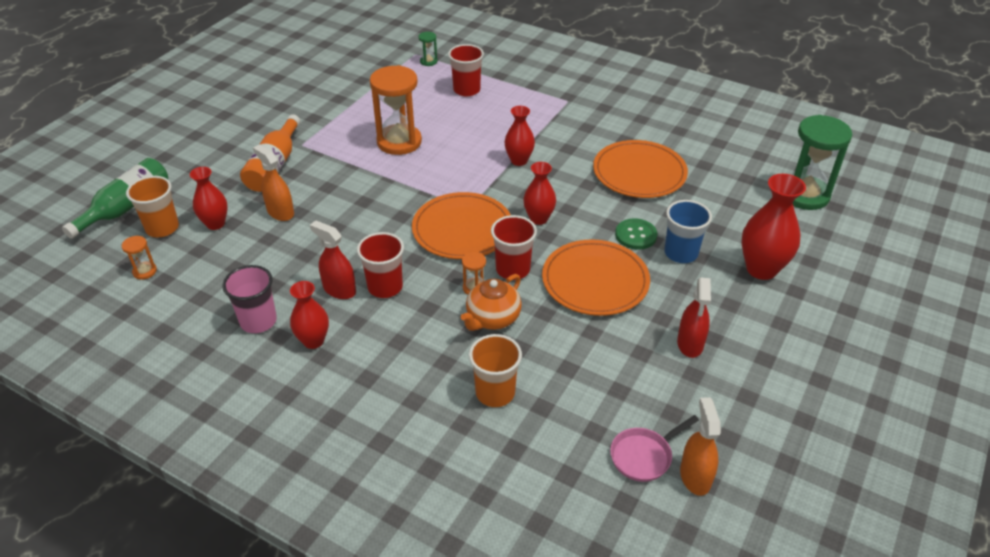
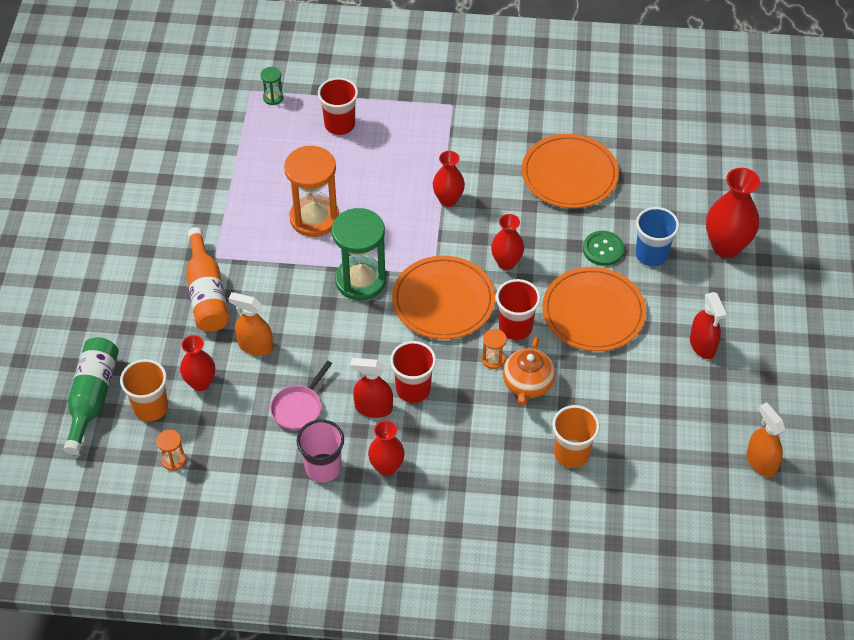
camera: 25 degrees left, 10 degrees up
pink pan [610,415,699,482] -> pink pan moved to [270,361,332,430]
green hourglass [792,115,852,210] -> green hourglass moved to [332,208,386,300]

